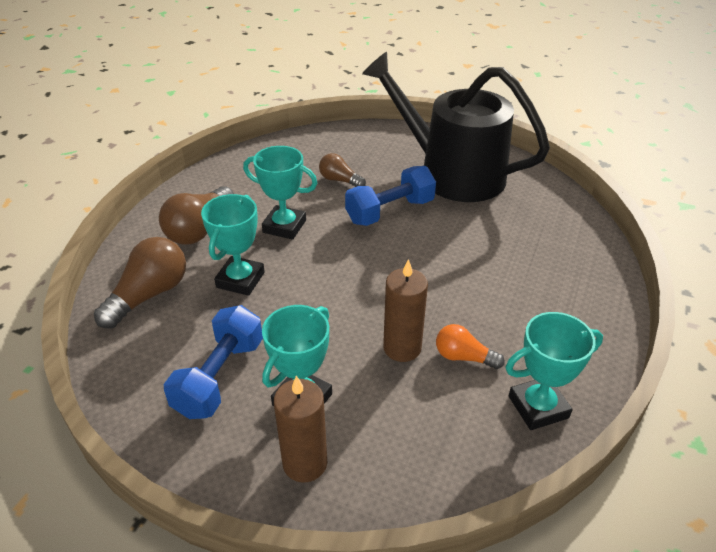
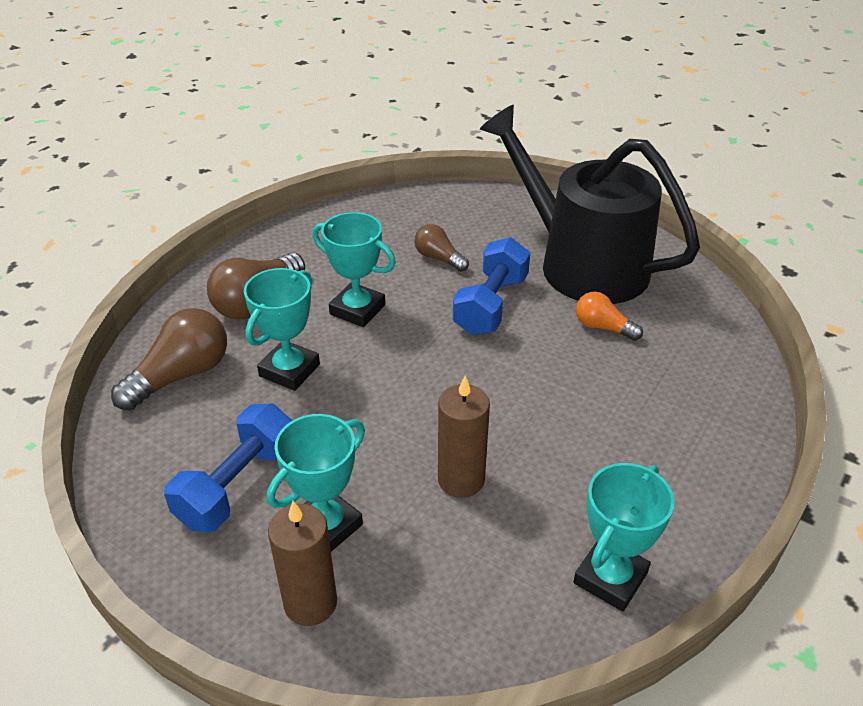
camera: 10 degrees right, 0 degrees up
blue dumbbell [345,166,436,226] -> blue dumbbell turned 45 degrees counterclockwise [453,237,530,335]
orange light bulb [436,324,505,369] -> orange light bulb moved to [576,292,643,341]
turquoise trophy [505,312,603,430] -> turquoise trophy turned 45 degrees counterclockwise [573,463,675,611]

